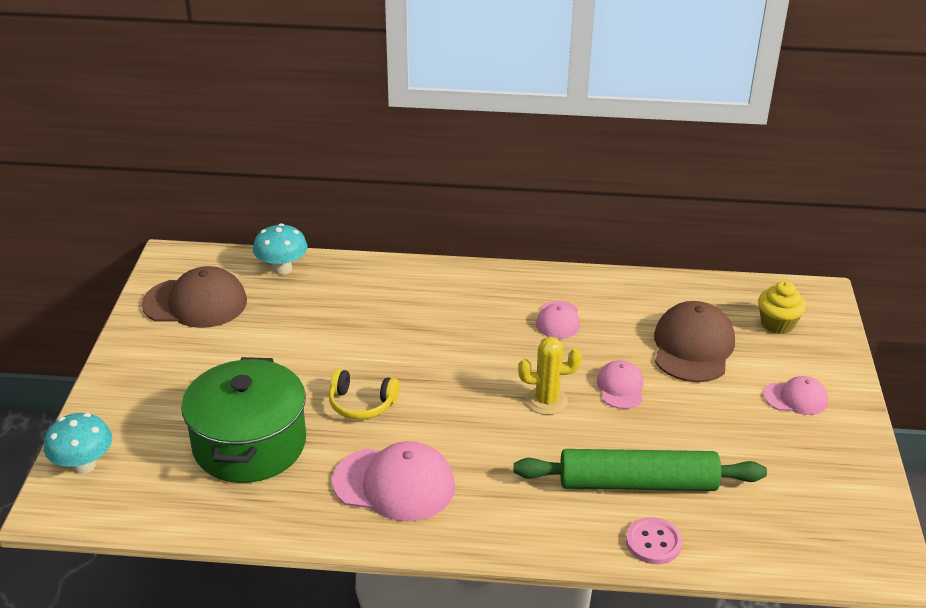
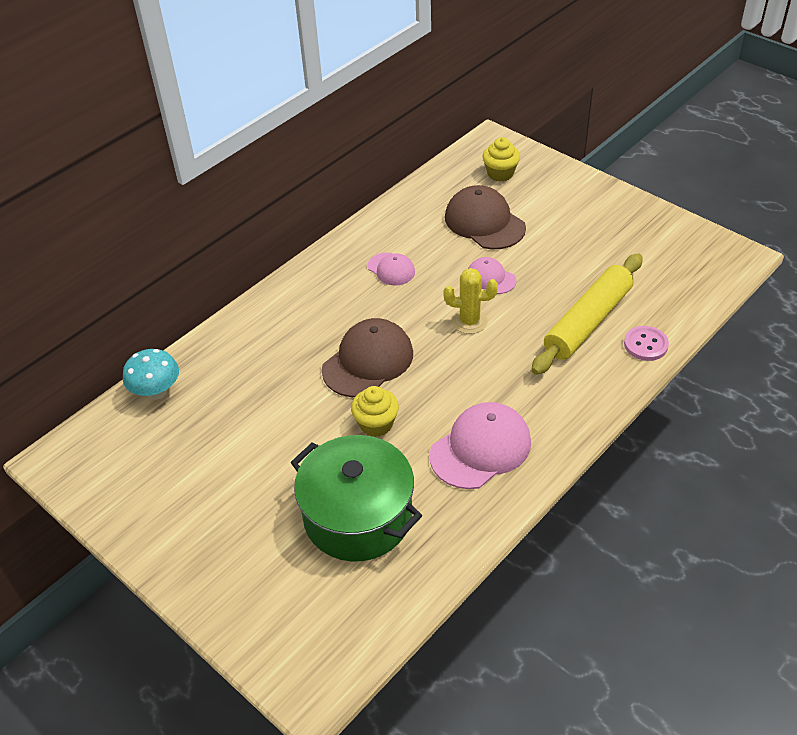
camera: 50 degrees left, 10 degrees up
turquoise mushroom [44,413,112,474] -> none
brown cap [142,266,247,328] -> brown cap moved to [322,318,413,397]
yellow headphones [329,369,399,420] -> yellow cupcake [351,386,399,437]
green rolling pin [514,449,767,491] -> yellow rolling pin [531,253,643,375]
yellow cactus [518,337,582,415] -> yellow cactus turned 60 degrees clockwise [444,268,498,334]
pink cap [764,376,828,415] -> none

